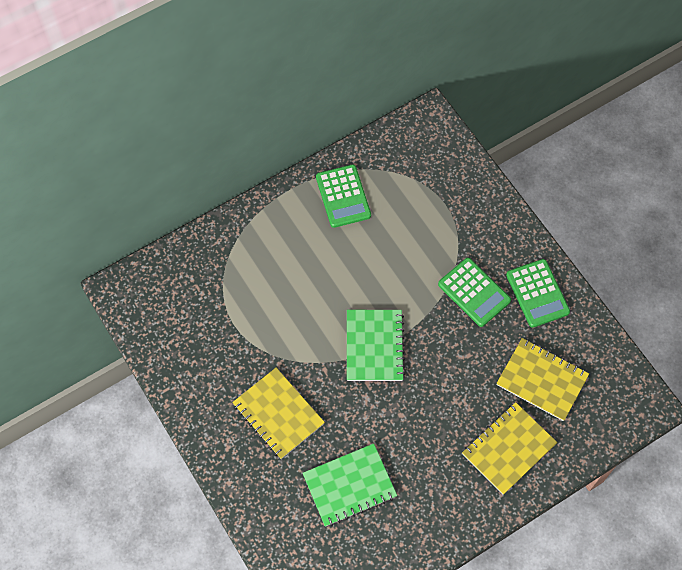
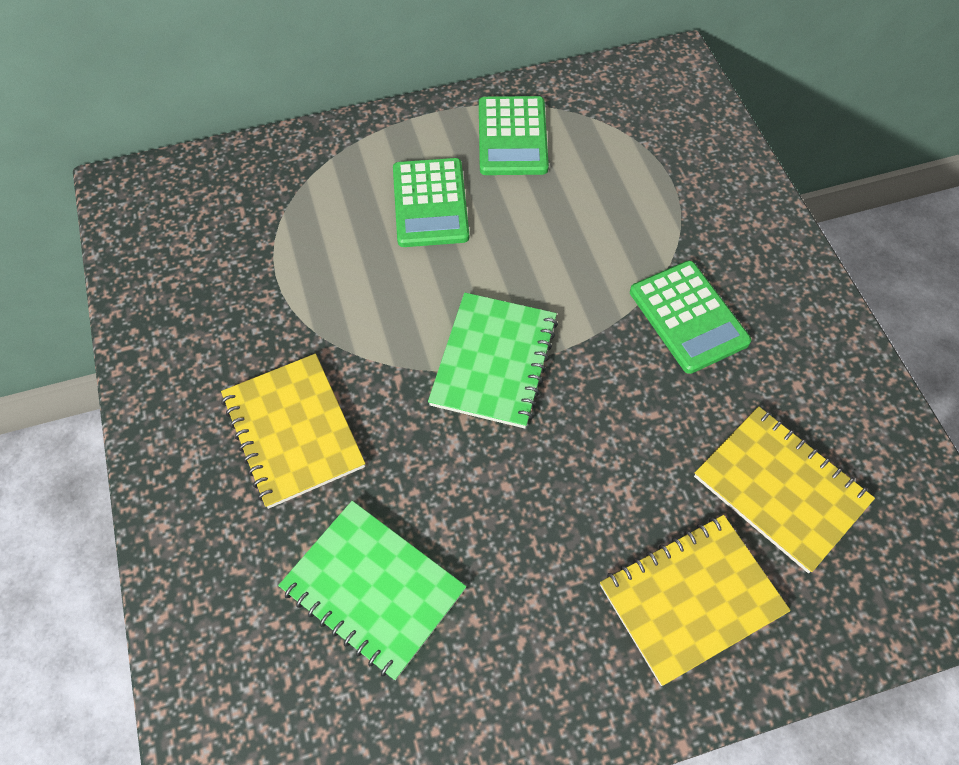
camera: 15 degrees right, 5 degrees down
green notebook [303,443,397,527] -> green notebook turned 45 degrees clockwise [278,501,467,680]
green calculator [506,259,570,328] -> green calculator moved to [393,158,469,247]

